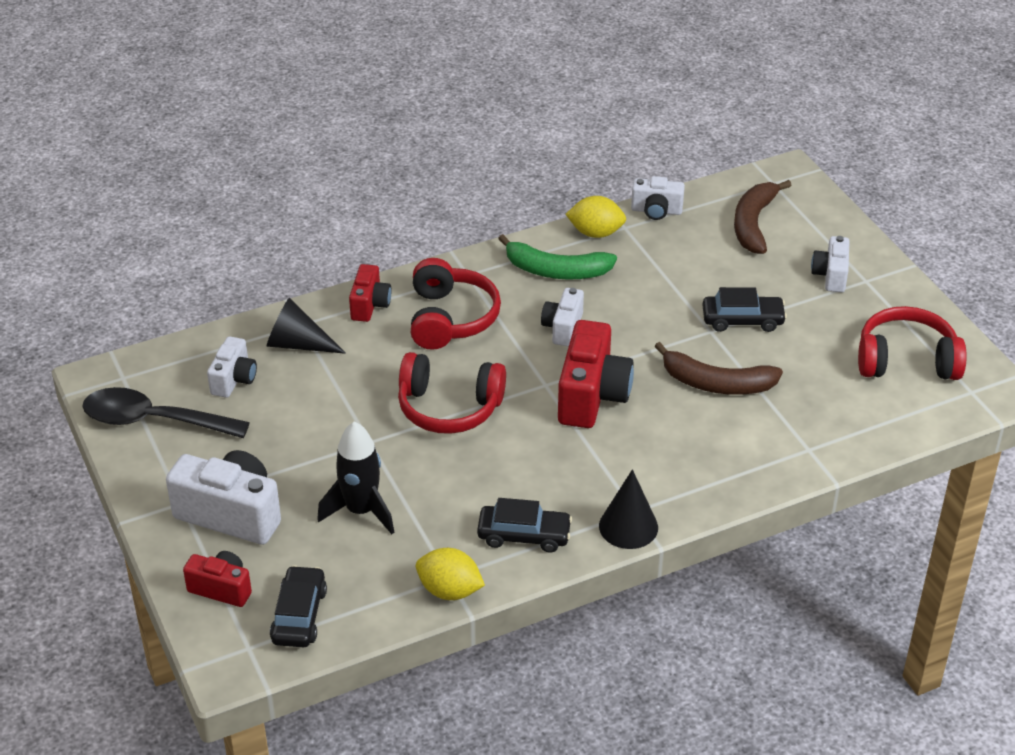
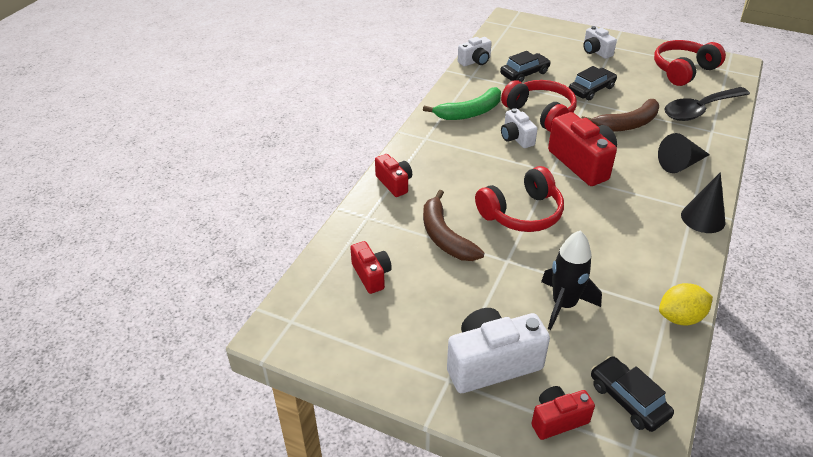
camera: 40 degrees left, 0 degrees up
black spoon [82,387,250,438] -> black spoon moved to [664,87,750,121]
white camera [207,336,257,398] -> red camera [350,241,392,294]
black cone [267,298,346,354] -> black cone moved to [658,133,710,173]
red headphones [411,258,501,350] -> red headphones moved to [501,80,577,132]
black car [477,498,572,553] -> black car moved to [500,51,551,82]
yellow lemon [566,196,626,238] -> none
brown banana [734,180,792,254] -> brown banana moved to [423,190,484,261]

